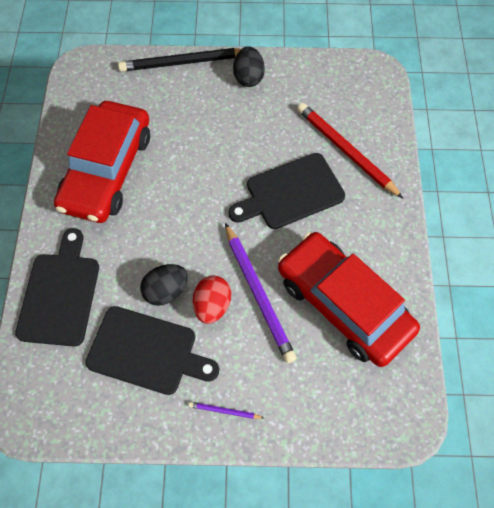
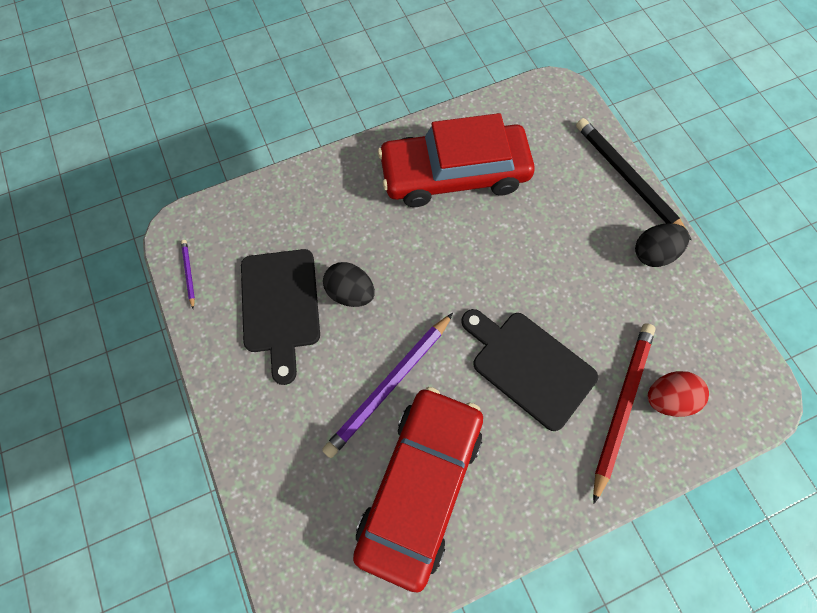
camera: 65 degrees right, 5 degrees up
black cutting board [15,228,99,347] -> none
purple pencil [189,402,264,419] -> purple pencil moved to [181,240,195,309]
red egg [193,275,231,324] -> red egg moved to [648,371,709,417]

